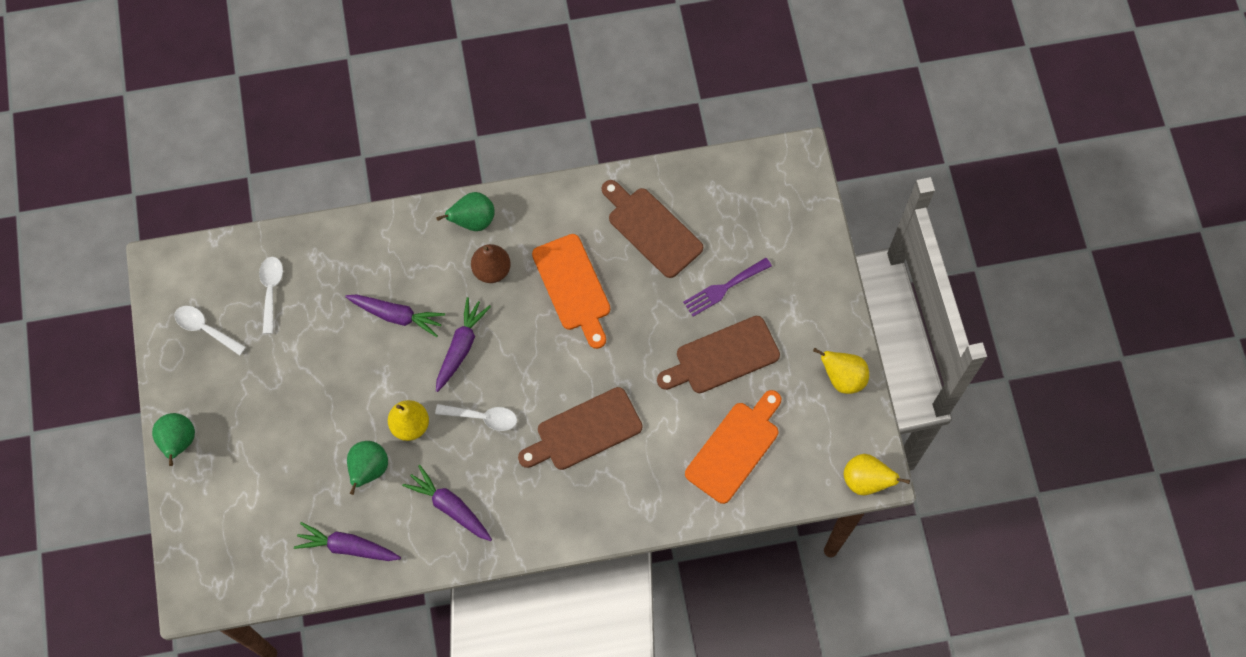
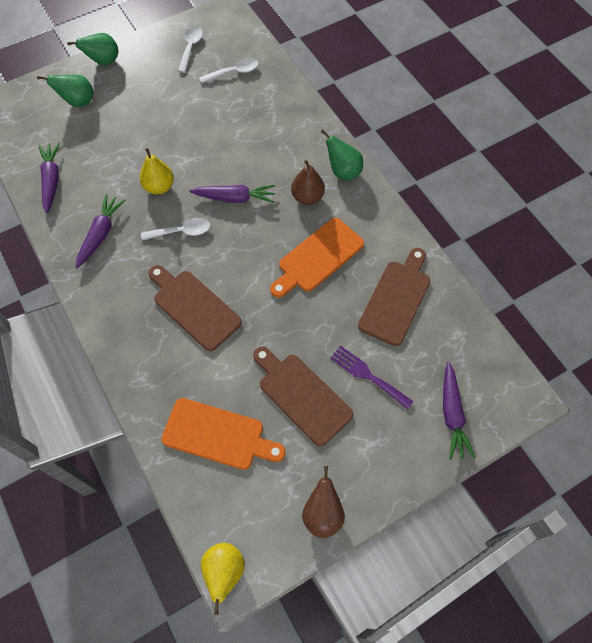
camera: 70 degrees right, 5 degrees down
purple carrot [345,295,445,337] -> purple carrot moved to [443,362,476,460]
green pear [347,441,388,495] -> green pear moved to [37,75,93,107]
white spoon [435,404,517,431] -> white spoon turned 90 degrees counterclockwise [141,218,210,240]
yellow pear [813,348,869,394] -> brown pear [302,466,345,538]

